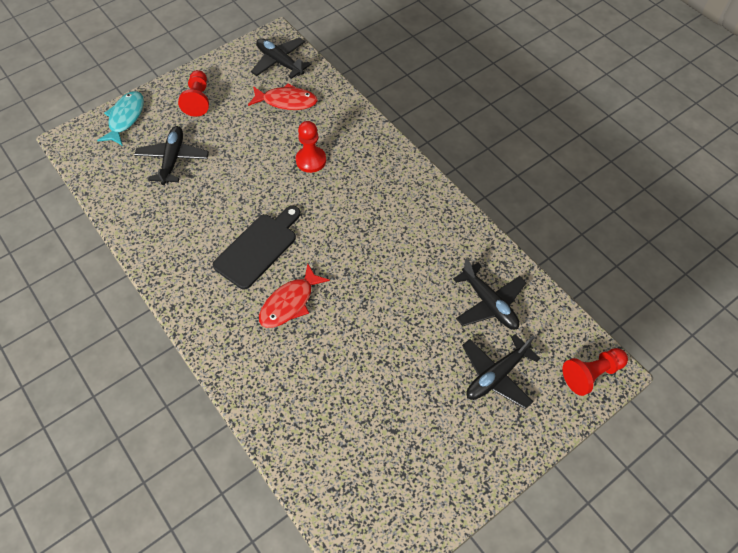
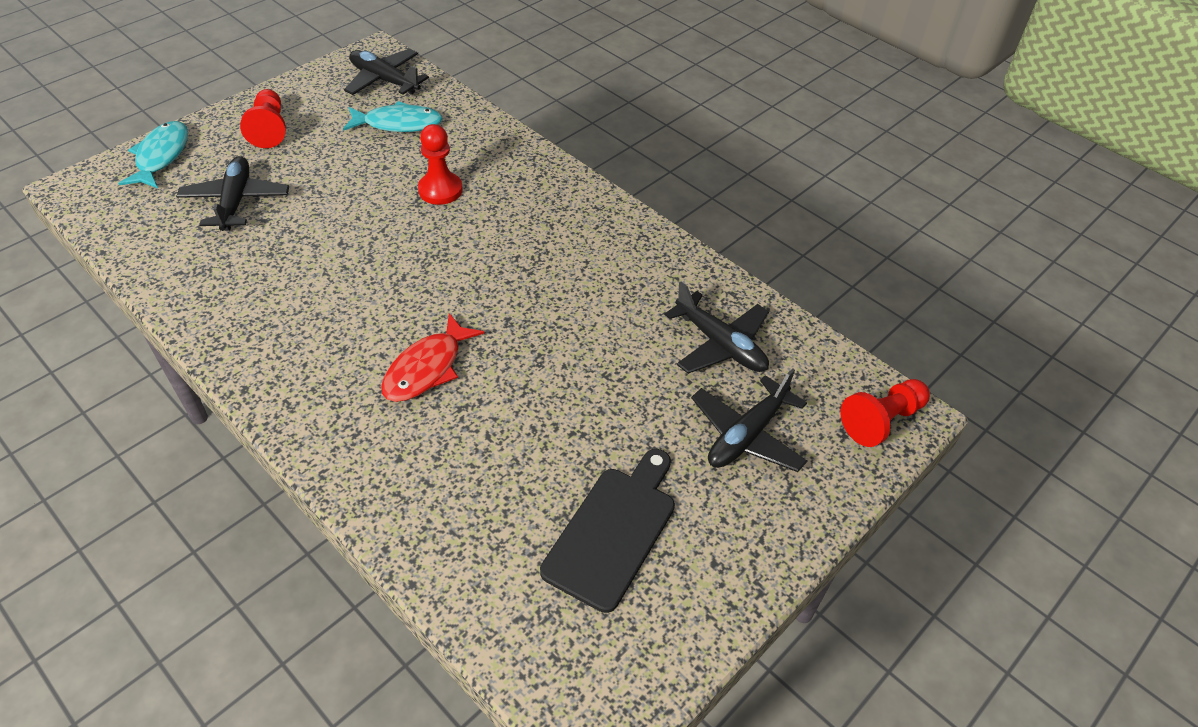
camera: 10 degrees left, 10 degrees down
black cutting board [213,206,301,290] -> black cutting board moved to [540,449,675,613]
red fish [248,83,318,110] -> turquoise fish [343,101,443,132]

